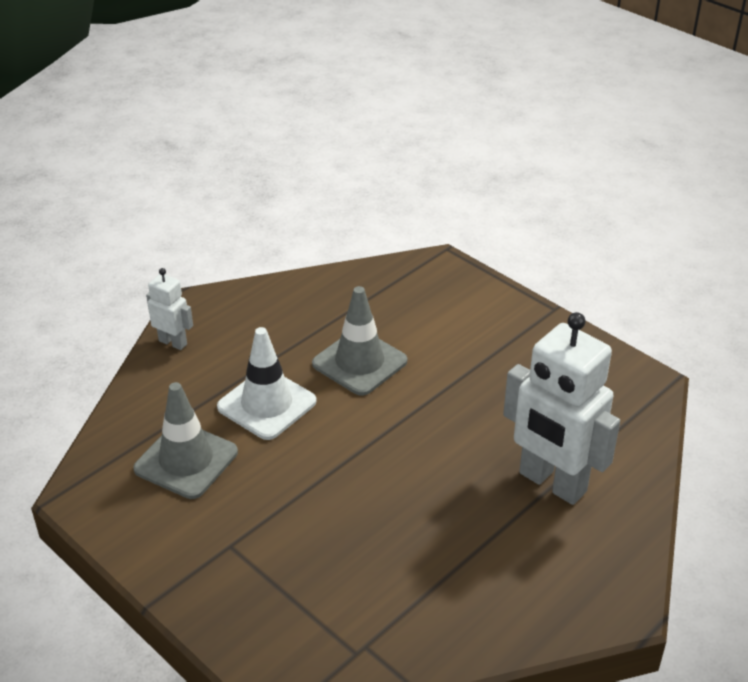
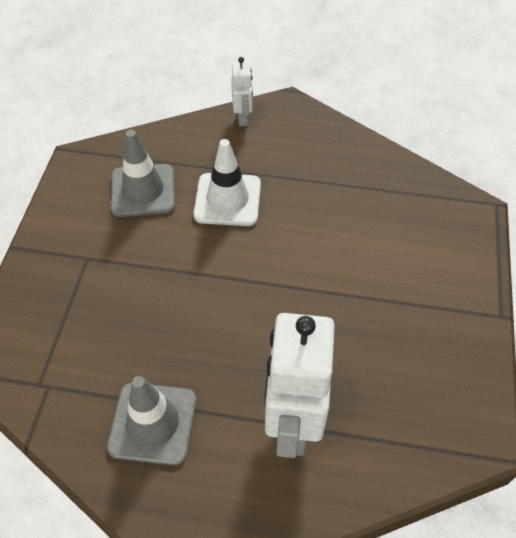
camera: 55 degrees right, 15 degrees up
grey traffic cone [312,286,407,396] -> grey traffic cone moved to [107,376,197,466]

